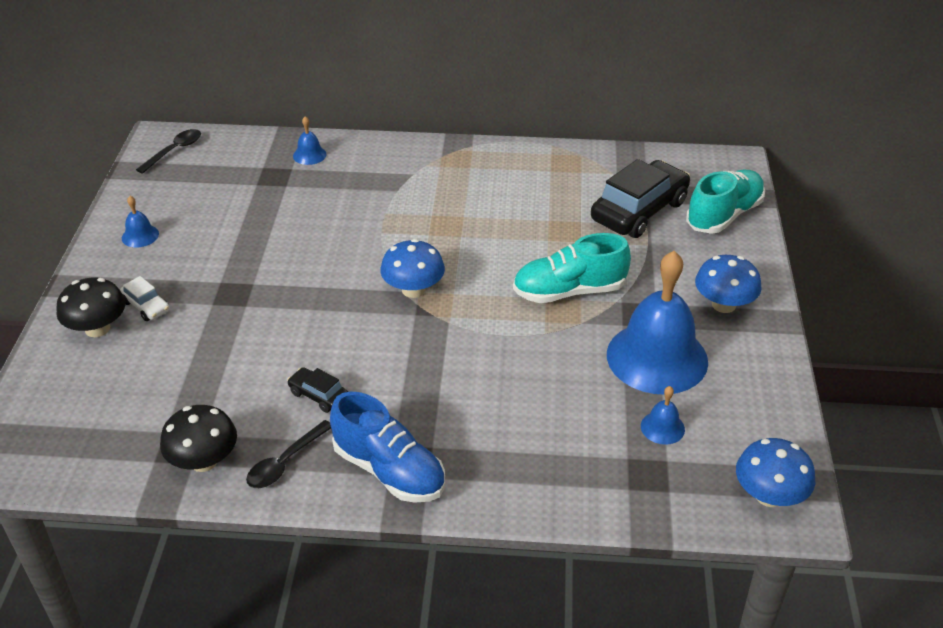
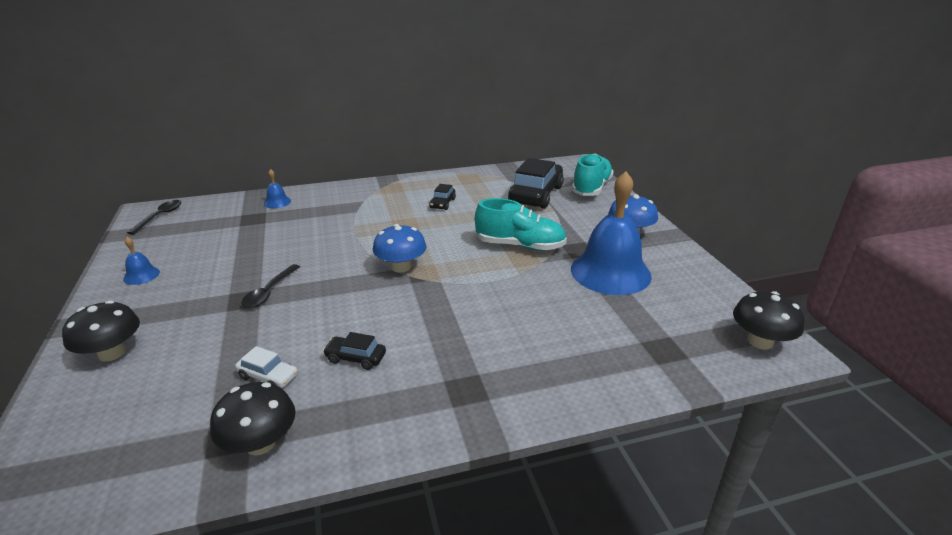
camera: 20 degrees left, 10 degrees down
white car [120,276,170,321] -> white car moved to [235,346,298,388]
black spoon [246,420,331,488] -> black spoon moved to [241,264,300,308]
blue shoe [330,391,445,503] -> none
turquoise shoe [513,233,631,303] -> turquoise shoe turned 135 degrees counterclockwise [475,198,567,251]
blue bell [641,386,685,445] -> none
blue mushroom [736,438,815,507] -> black mushroom [733,291,804,349]
none -> black car [429,184,456,210]

